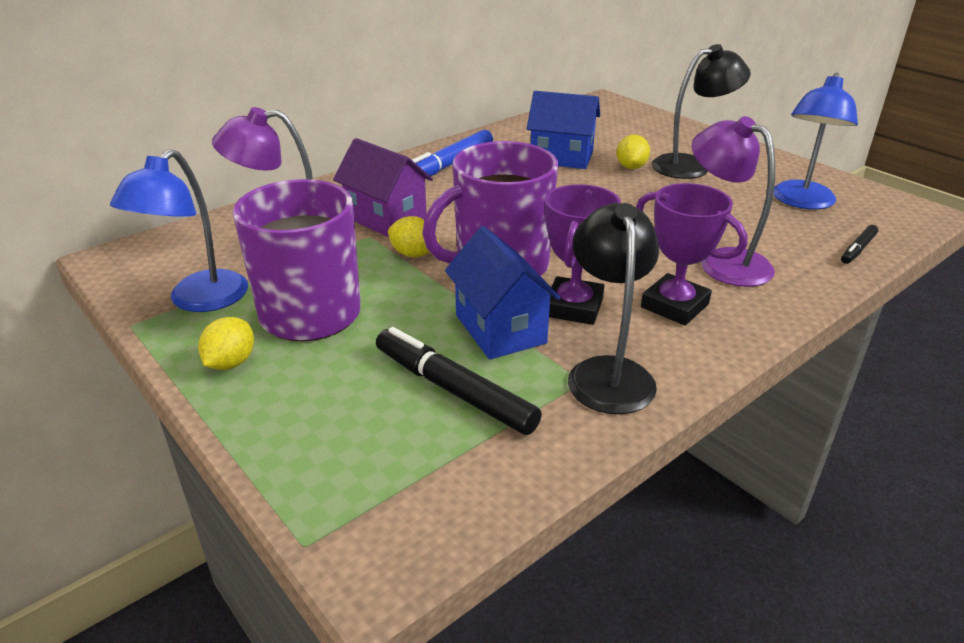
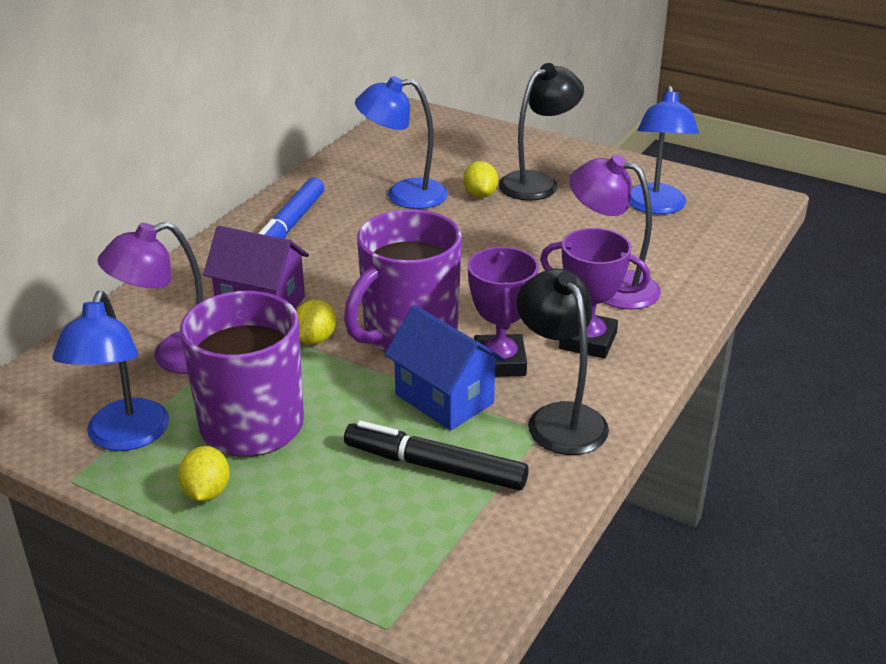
camera: 20 degrees left, 0 degrees up
yellow lemon [388,216,440,257] -> yellow lemon turned 75 degrees counterclockwise [296,300,336,345]
blue house [526,91,600,169] -> blue lamp [355,76,448,209]
black marker [841,225,878,264] -> none

